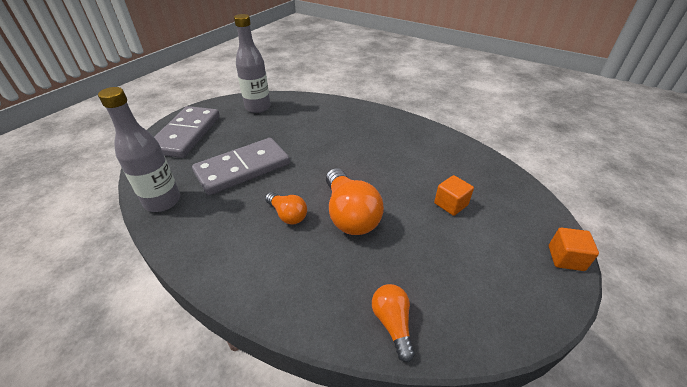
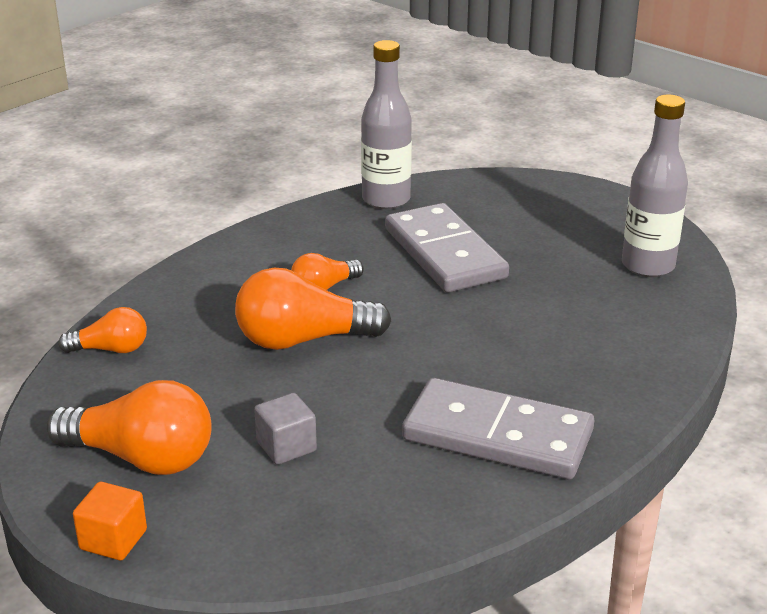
camera: 100 degrees right, 10 degrees down
grey domino [154,106,220,158] -> grey domino moved to [402,378,594,479]
orange cube [434,175,474,216] -> grey cube [254,393,317,465]
none -> orange light bulb [47,380,212,475]

